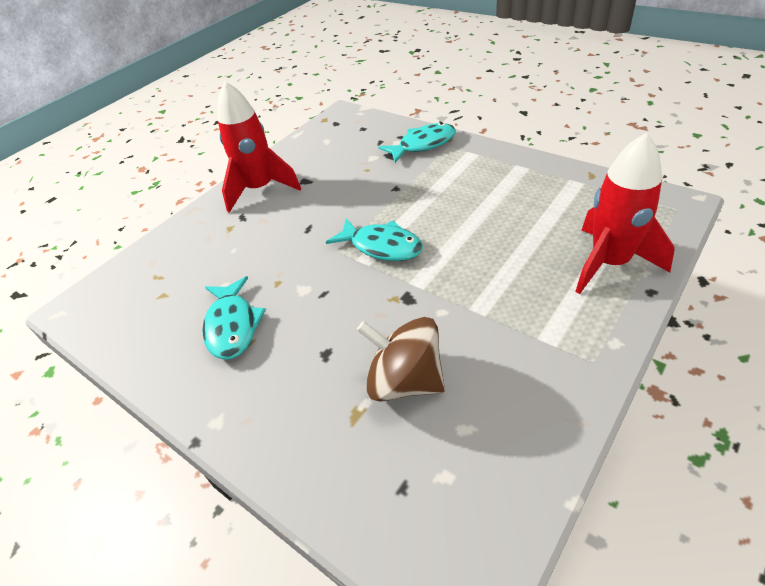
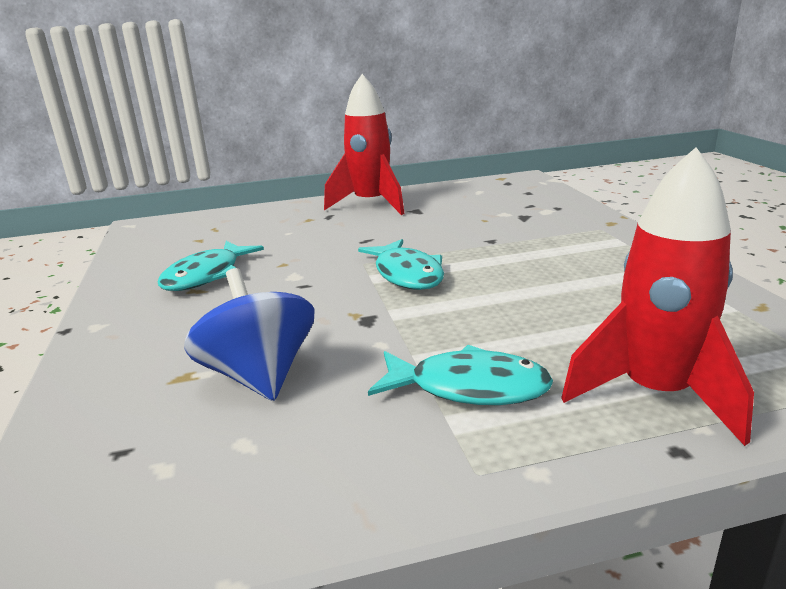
camera: 35 degrees right, 20 degrees down
brown spinning top [357,317,445,402] -> blue spinning top [184,268,315,401]
turquoise fish [378,122,456,163] -> turquoise fish moved to [368,345,553,405]

